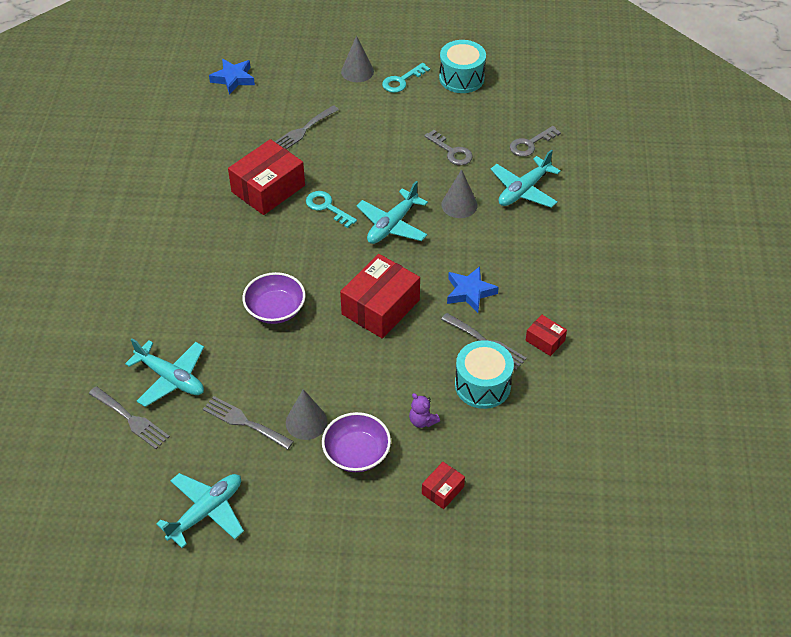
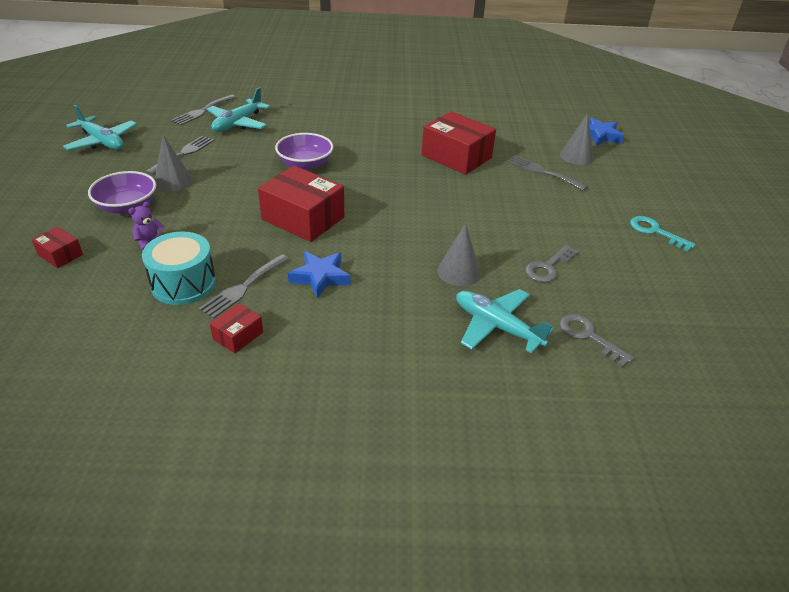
camera: 85 degrees right, 10 degrees down
turquoise key [306,191,357,228] -> none
grey cone [341,36,374,82] -> grey cone moved to [560,113,594,165]
turquoise plane [356,181,428,244] -> none
turquoise drum [439,40,486,93] -> none

